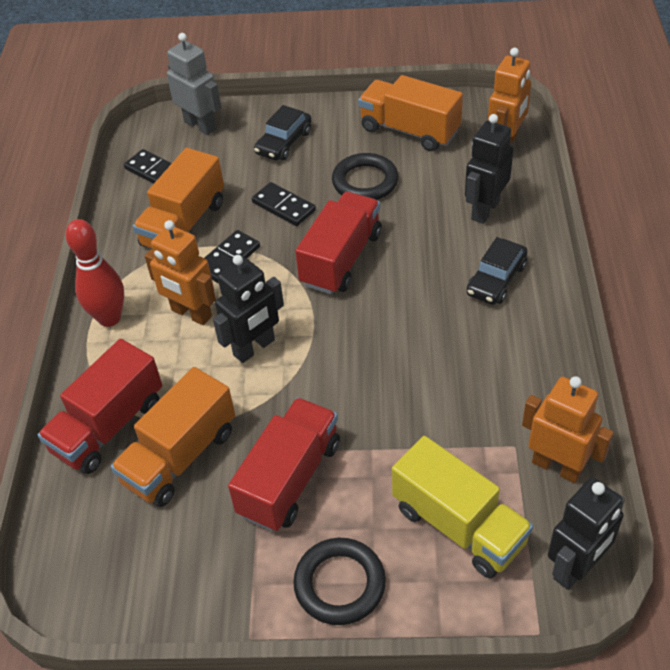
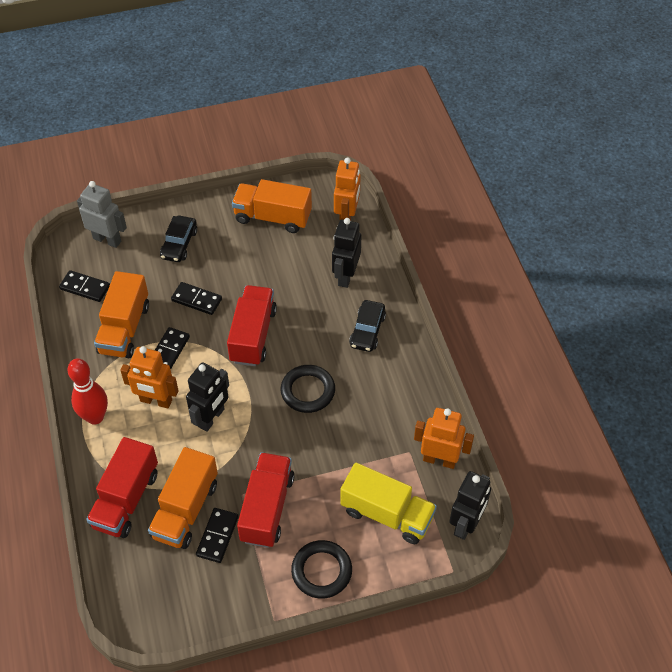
camera: 20 degrees left, 5 degrees up
black ring [332,153,398,200] -> black ring moved to [281,365,335,413]
none -> black domino [196,508,239,563]

